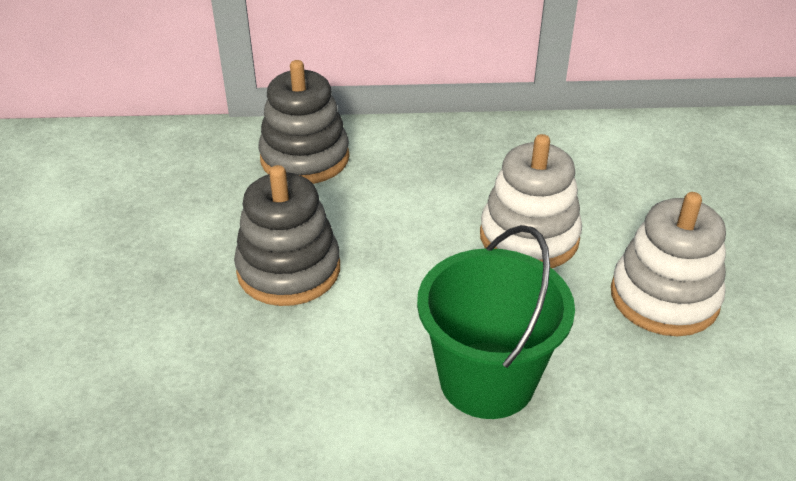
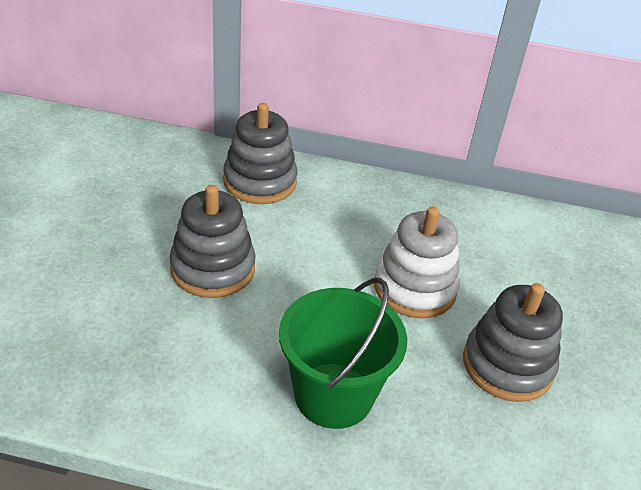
camera: 10 degrees right, 0 degrees up
white stacking toy [611,192,726,336] -> grey stacking toy [463,283,563,402]

